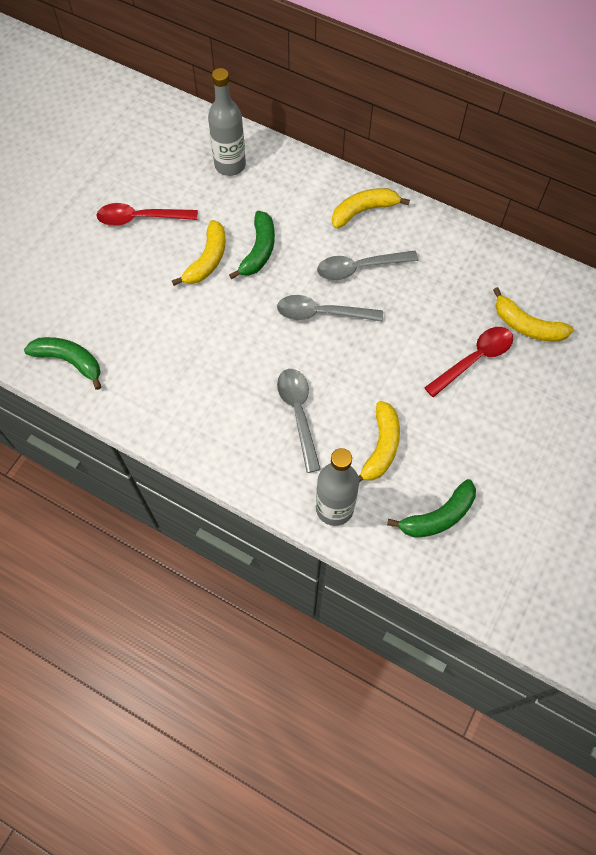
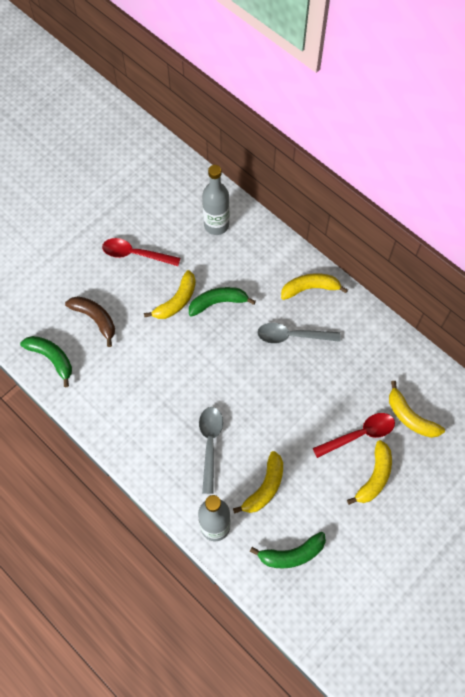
camera: 15 degrees right, 0 degrees up
green banana [229,211,275,279] -> green banana turned 135 degrees counterclockwise [189,287,256,317]
grey spoon [277,295,383,322] -> none
none -> brown banana [65,296,115,347]
none -> yellow banana [347,440,392,505]

